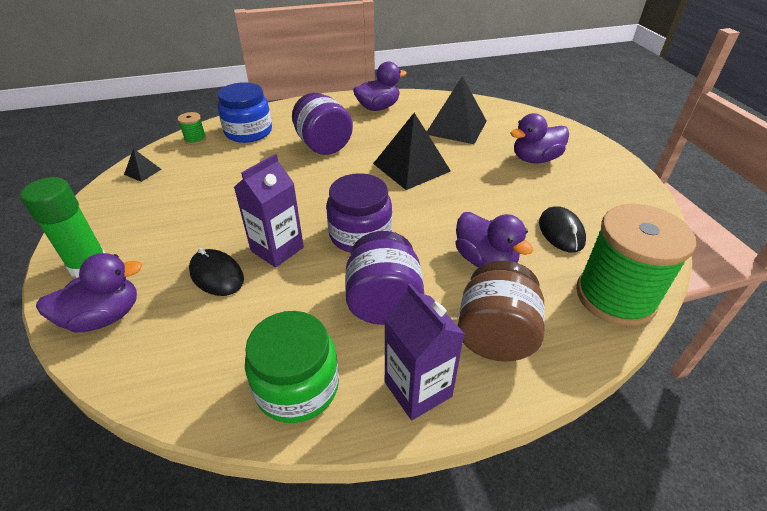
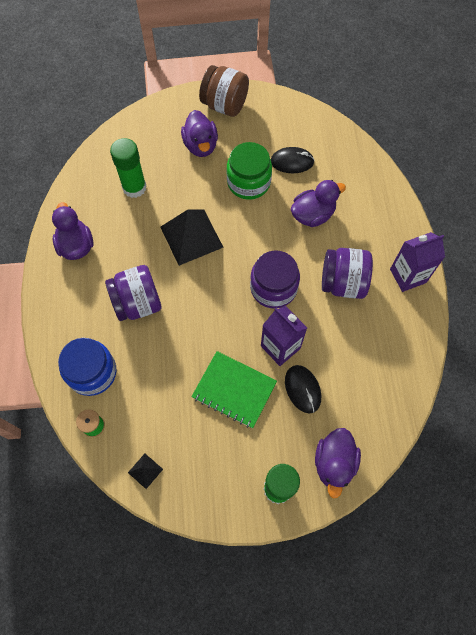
camera: 80 degrees left, 25 degrees up
purple duck [36,253,142,332] -> purple duck turned 150 degrees counterclockwise [315,428,361,498]
black mouse [189,248,244,296] -> black mouse turned 75 degrees counterclockwise [285,365,321,413]
green jar [245,311,339,423] -> green jar moved to [227,142,272,200]
black pyramid [427,76,487,144] -> green glue stick [110,138,146,198]
brown jar [458,261,545,361] -> brown jar moved to [199,65,249,117]
green spool [576,204,696,326] -> none
none -> green notebook [191,351,277,429]

